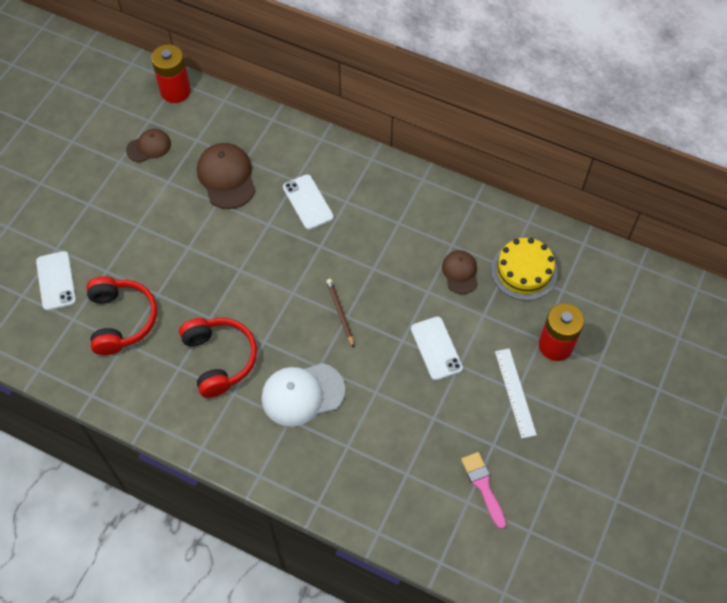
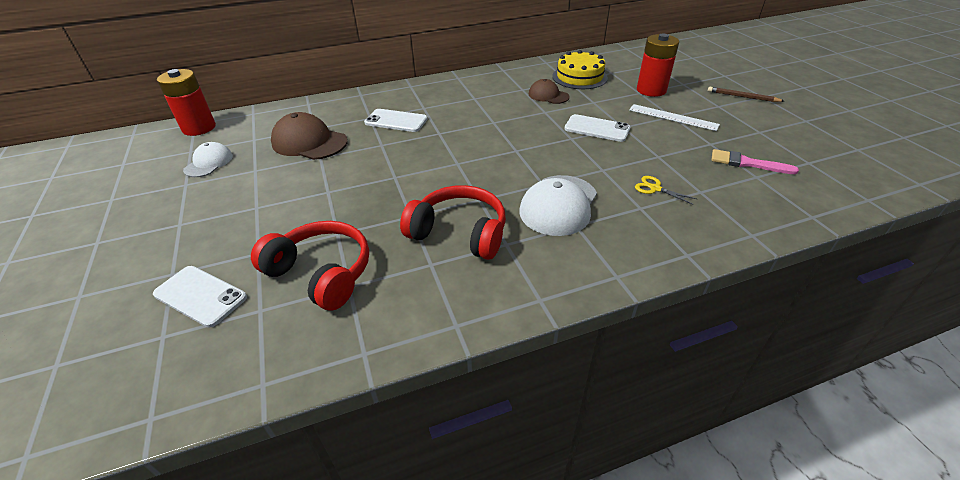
camera: 45 degrees left, 20 degrees down
brown cap [126,129,171,162] -> white cap [183,142,233,177]
brown pencil [326,279,354,348] -> brown pencil moved to [708,87,784,102]
none -> yellow scissors [635,176,697,205]

